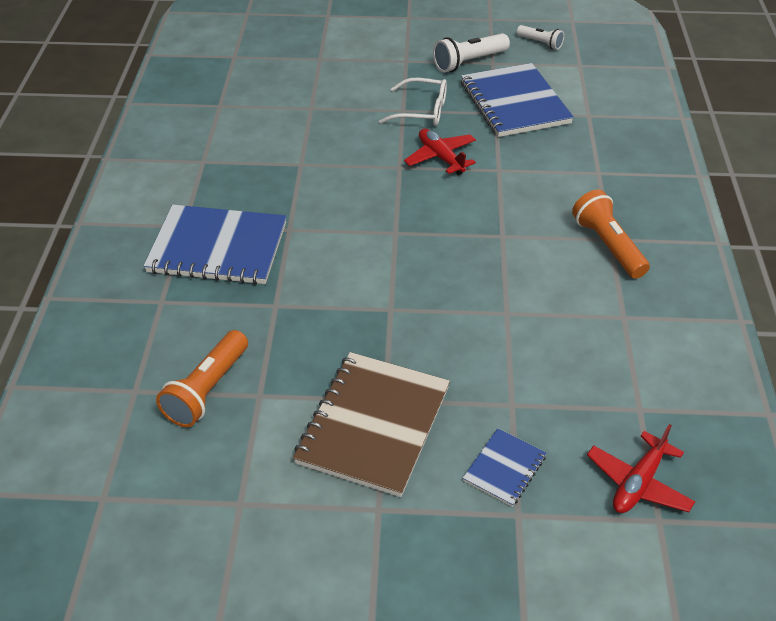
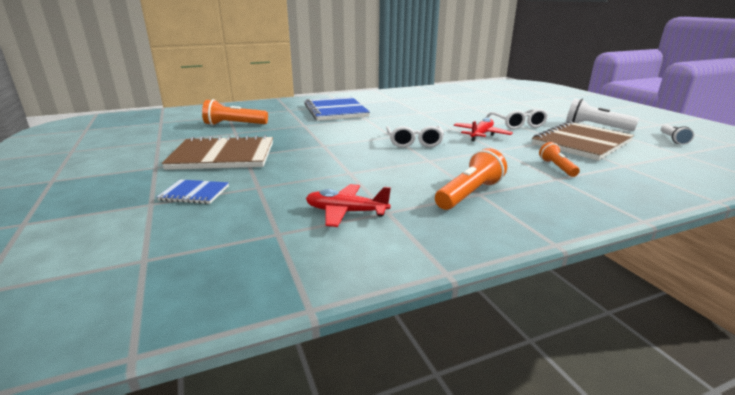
camera: 65 degrees right, 20 degrees down
blue notebook [461,63,574,137] -> brown notebook [532,121,634,161]
red plane [587,424,695,513] -> red plane moved to [306,184,391,227]
none -> white glasses [386,126,444,148]
none -> orange flashlight [539,142,580,177]

